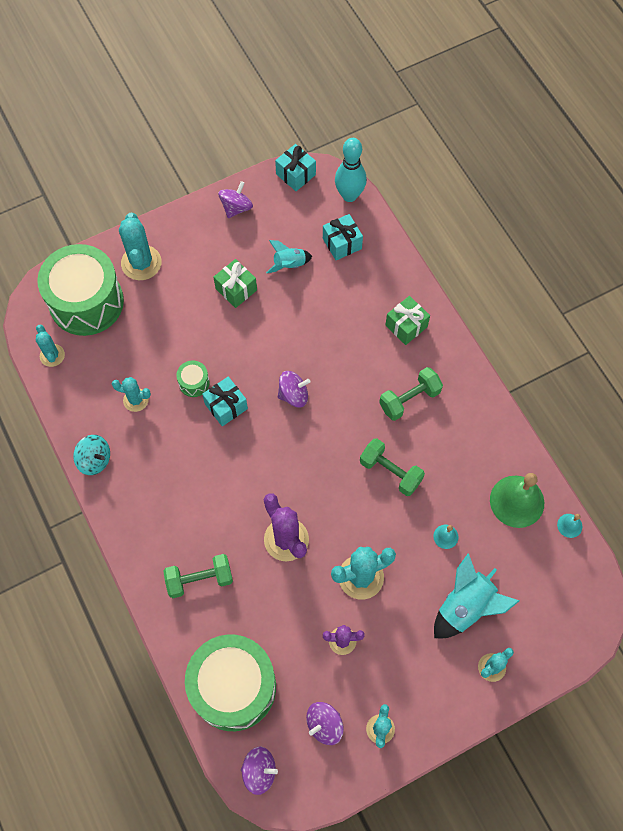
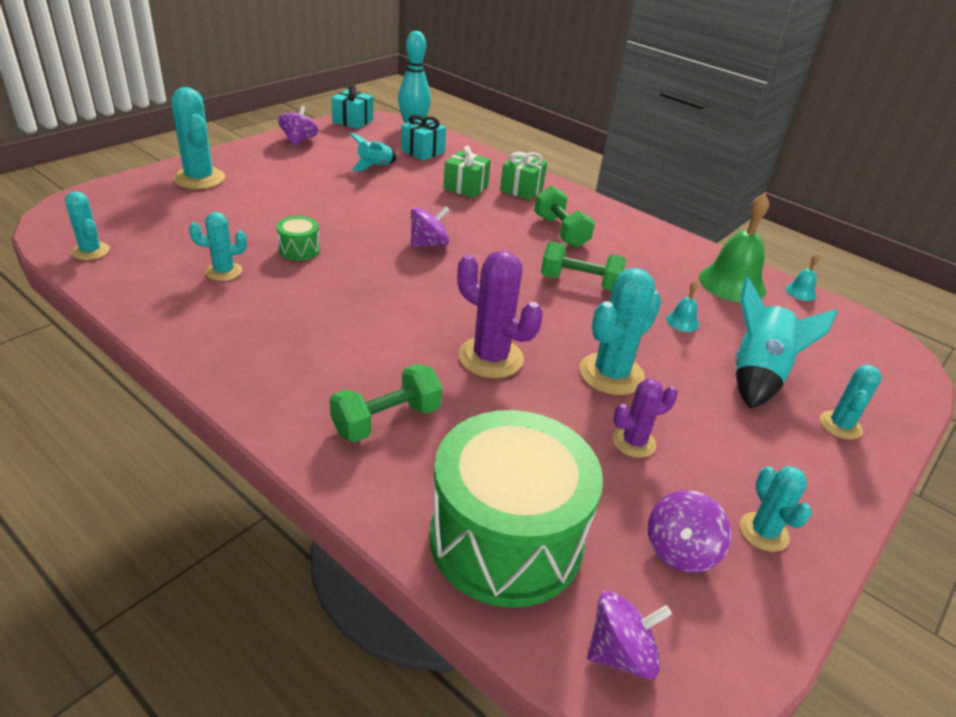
camera: 25 degrees left, 30 degrees down
green drum [37,244,124,336] -> none
turquoise spinning top [73,435,110,475] -> none
turquoise gift [202,376,248,426] -> none
green gift [214,259,257,308] -> green gift moved to [443,146,491,198]
green dumbbell [379,367,443,421] -> green dumbbell turned 60 degrees counterclockwise [534,186,595,248]

